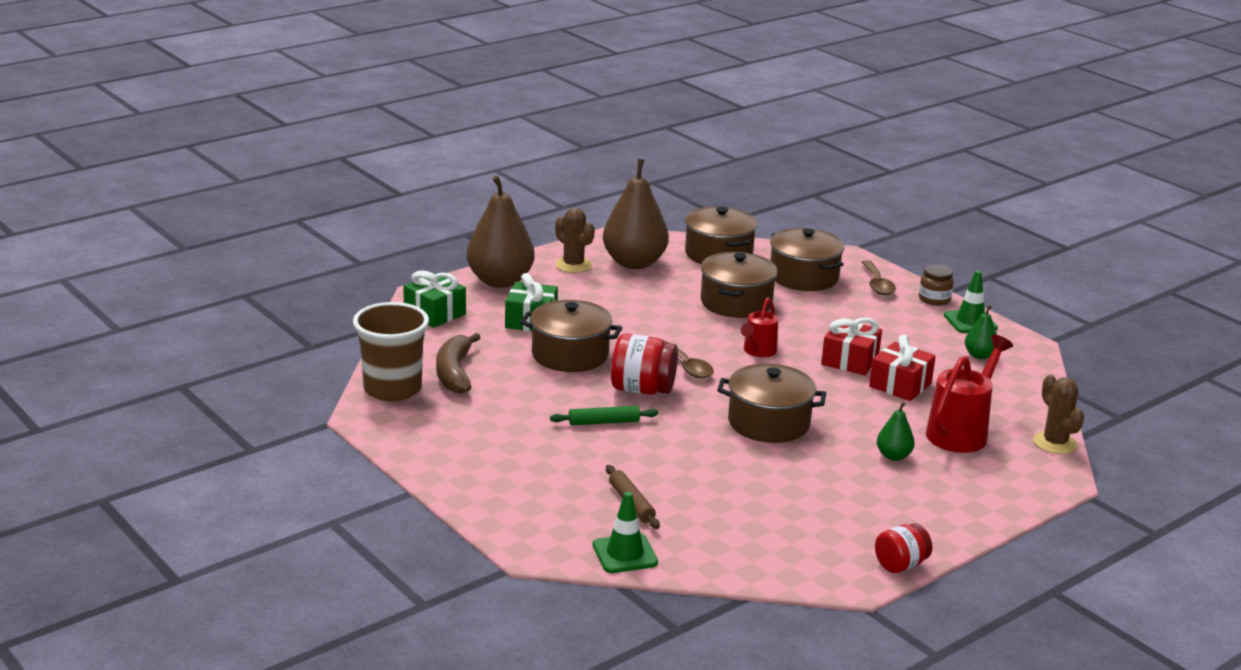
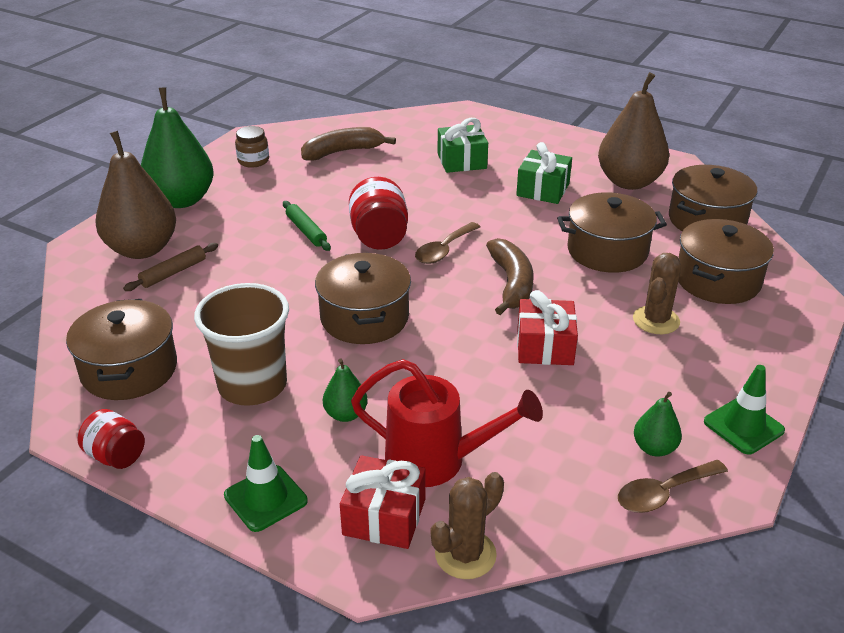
camera: 70 degrees right, 10 degrees up
brown cup [353,302,429,401] -> brown cup moved to [194,283,289,406]
green gift [403,270,466,328] -> green gift moved to [516,142,572,204]
brown pear [467,176,535,288] -> brown pear moved to [95,131,176,259]
brown pot [520,300,622,372] -> brown pot moved to [66,299,177,400]
brown cactus [555,207,595,273] -> brown cactus moved to [633,253,681,334]
green traffic cone [593,492,658,573] -> green traffic cone moved to [224,435,308,532]
red watering can [741,297,778,357] -> brown banana [486,238,533,315]
brown spoon [862,260,896,295] -> brown spoon moved to [618,460,728,513]
red gift [869,335,936,401] -> red gift moved to [340,455,426,549]
brown jar [919,264,954,306] -> brown jar moved to [235,126,269,168]
none -> green pear [141,87,214,208]

